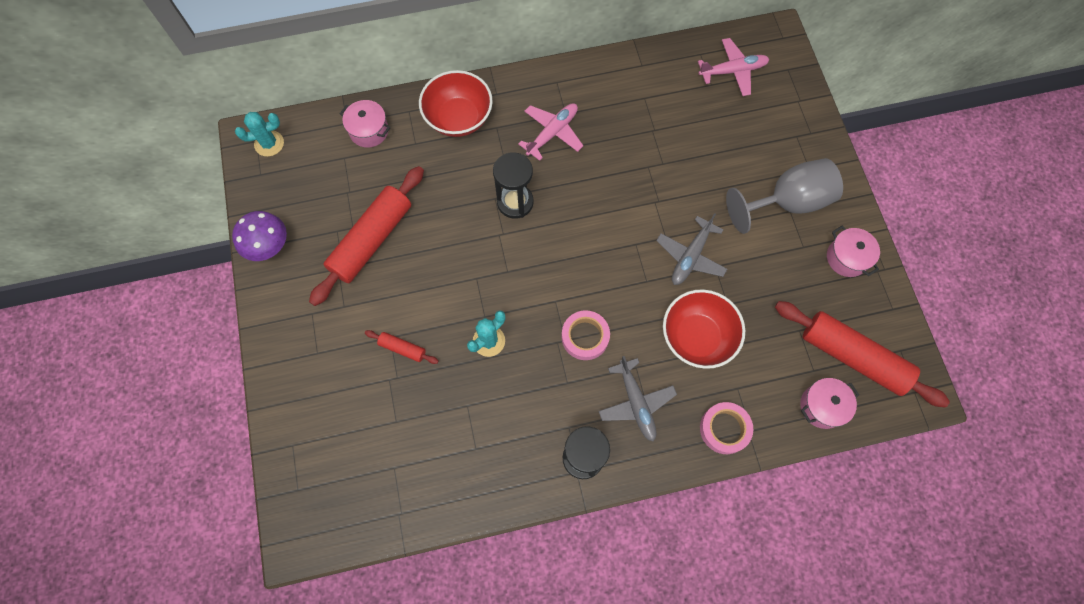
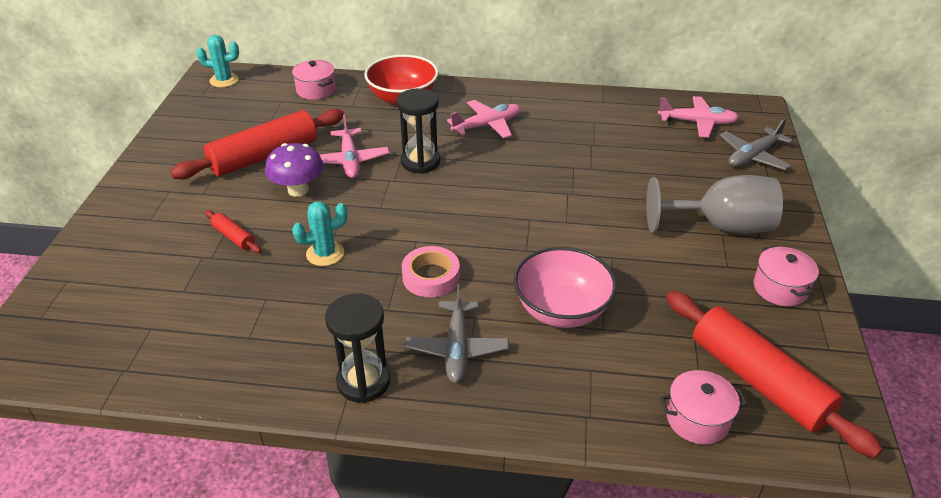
camera: 20 degrees right, 30 degrees down
purple mushroom [232,211,287,261] -> purple mushroom moved to [265,143,324,197]
grey plane [656,213,727,285] -> grey plane moved to [720,118,793,170]
red bowl [663,289,745,369] -> pink bowl [514,247,617,328]
pink tape [700,402,753,454] -> none
none -> pink plane [320,115,389,178]

